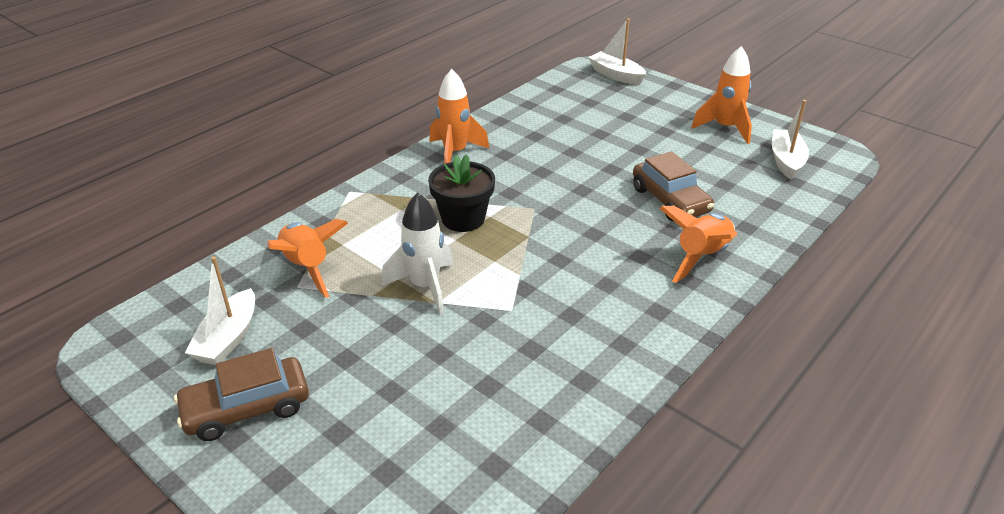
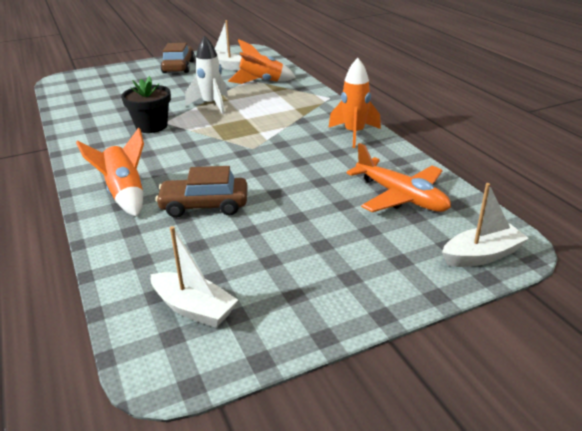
camera: 115 degrees right, 5 degrees down
black flower pot [428,154,495,232] -> black flower pot moved to [121,76,171,133]
orange rocket [691,46,752,144] -> none
none -> orange plane [346,143,451,212]

